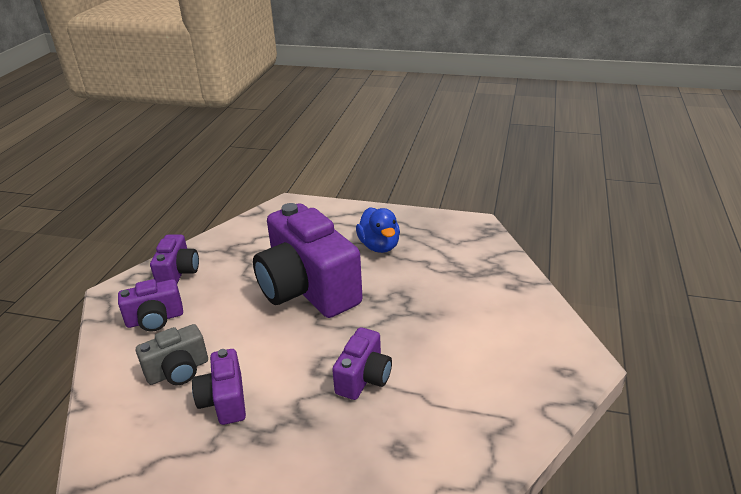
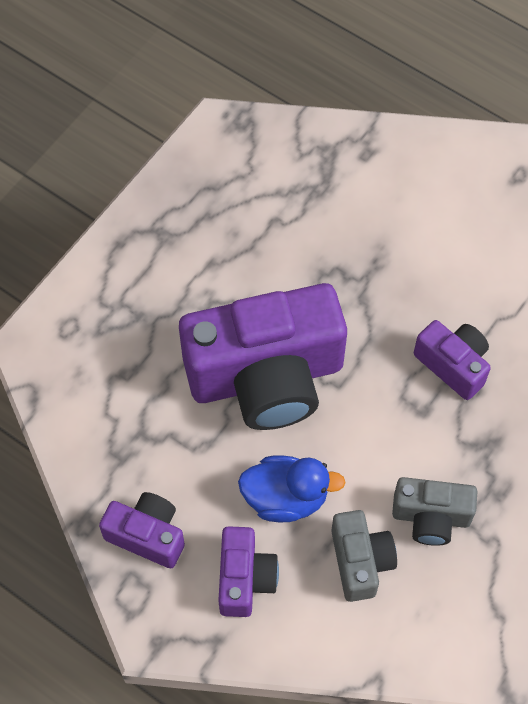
camera: 70 degrees left, 30 degrees up
purple camera [192,349,246,425] -> grey camera [392,477,477,546]
blue duck [356,207,400,253] -> blue duck moved to [238,455,346,522]

